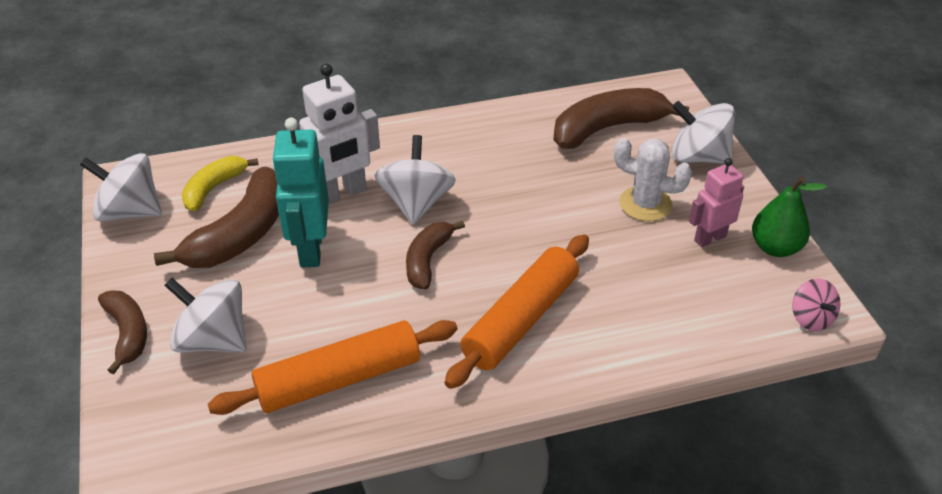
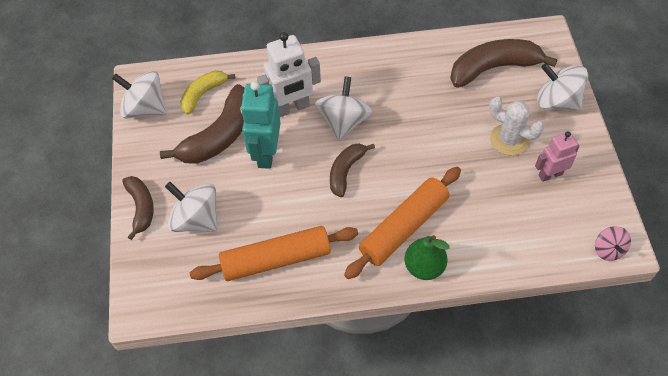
camera: 10 degrees right, 15 degrees up
green pear [752,177,827,257] -> green pear moved to [404,235,450,280]

